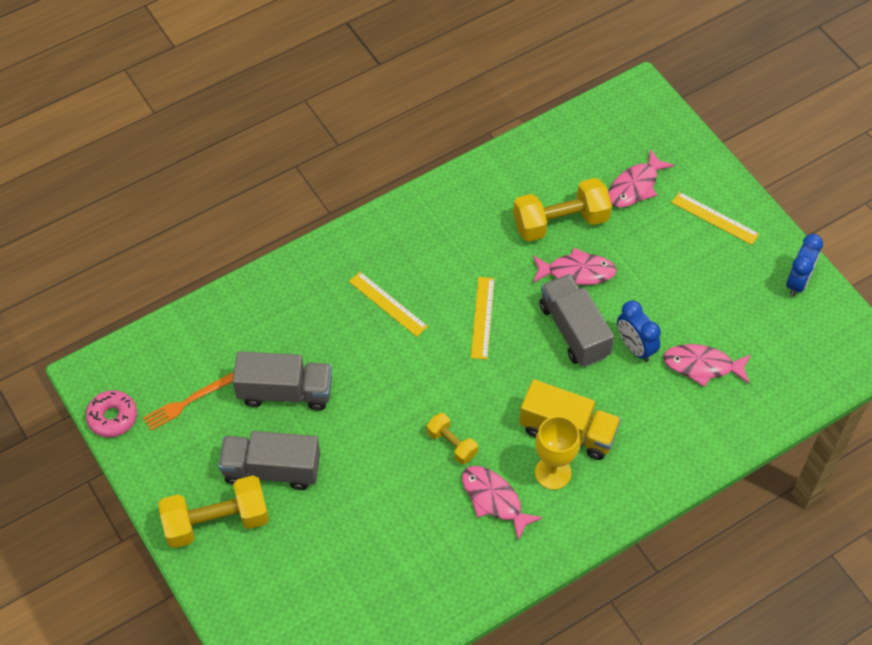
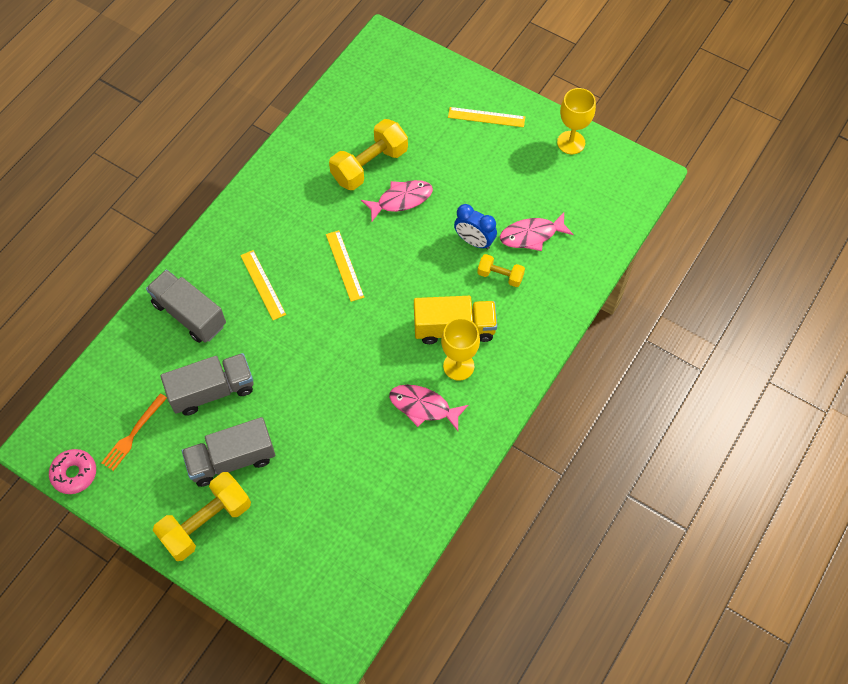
camera: 25 degrees left, 5 degrees up
yellow ruler [349,272,428,337] -> yellow ruler turned 45 degrees clockwise [240,250,286,320]
yellow dumbbell [427,413,478,464] -> yellow dumbbell moved to [477,254,525,287]
grey truck [539,274,614,367] -> grey truck moved to [146,270,226,343]
pink fish [608,149,675,207] -> none
blue clock [786,234,823,297] -> yellow goblet [557,88,596,154]

